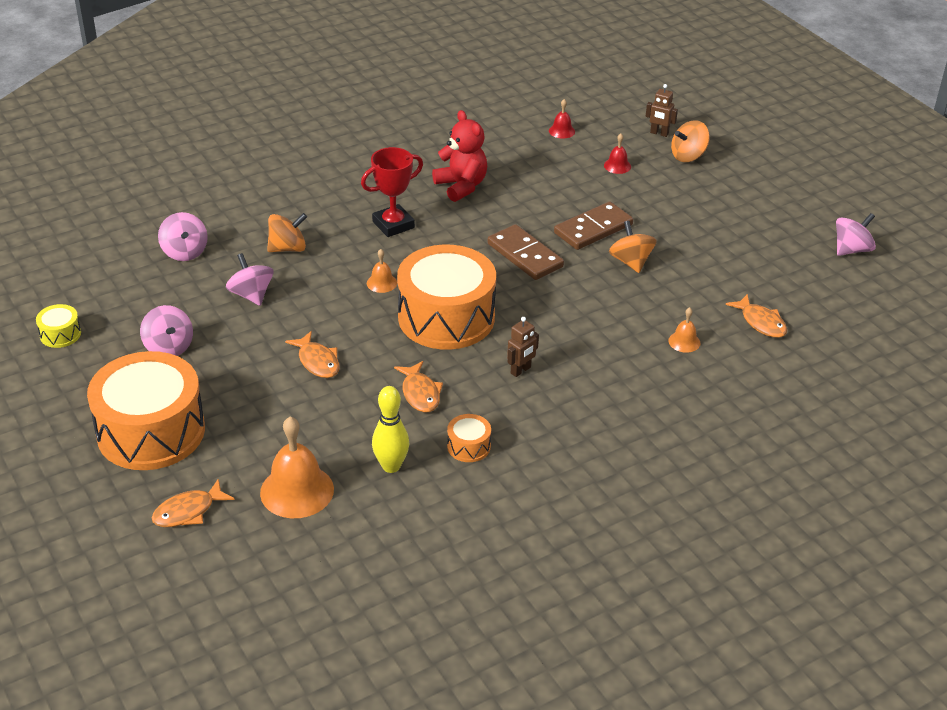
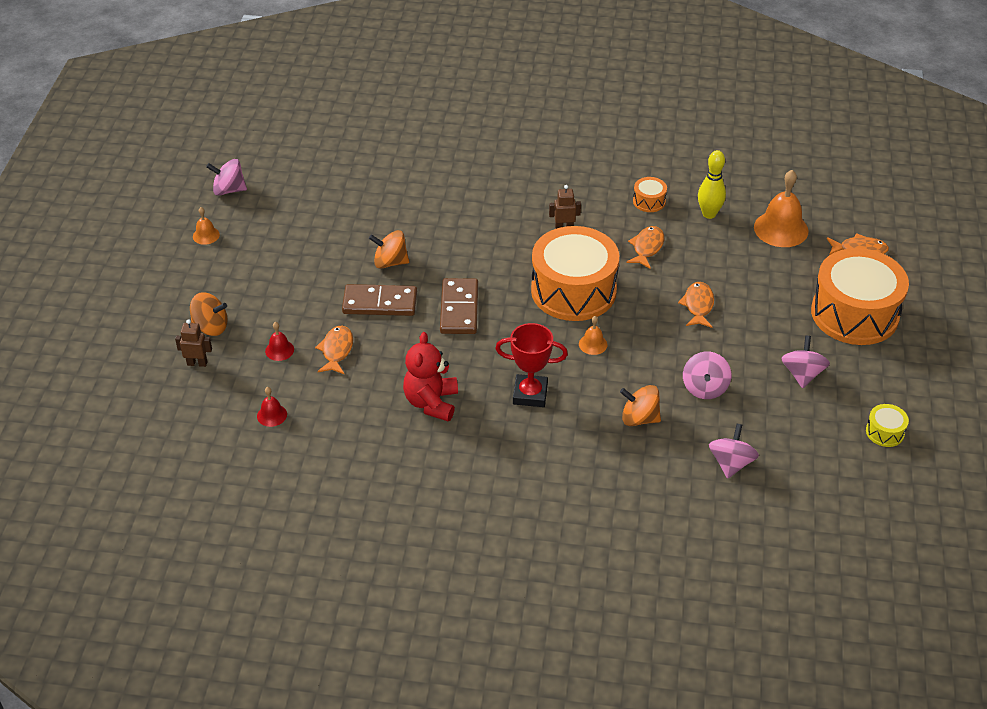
camera: 140 degrees left, 5 degrees up
orange spinning top [609,221,657,273] -> orange spinning top turned 75 degrees clockwise [369,230,409,269]
brown robot [646,84,678,137] -> brown robot turned 60 degrees counterclockwise [175,319,212,367]
orange bell [668,307,701,353] -> orange bell moved to [193,207,220,245]
orange fish [726,294,787,338] -> orange fish moved to [315,326,353,374]

